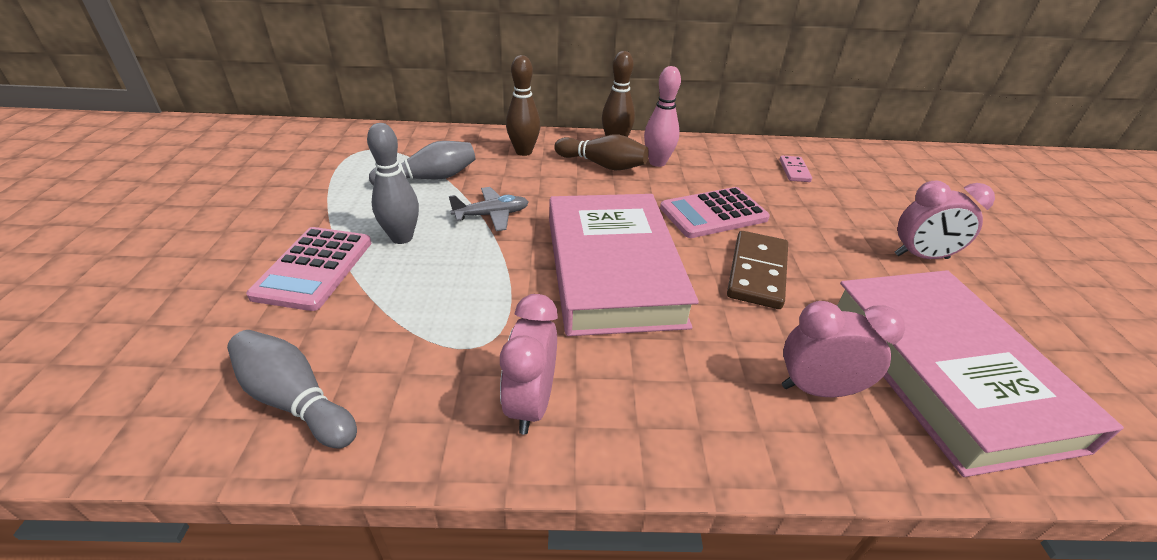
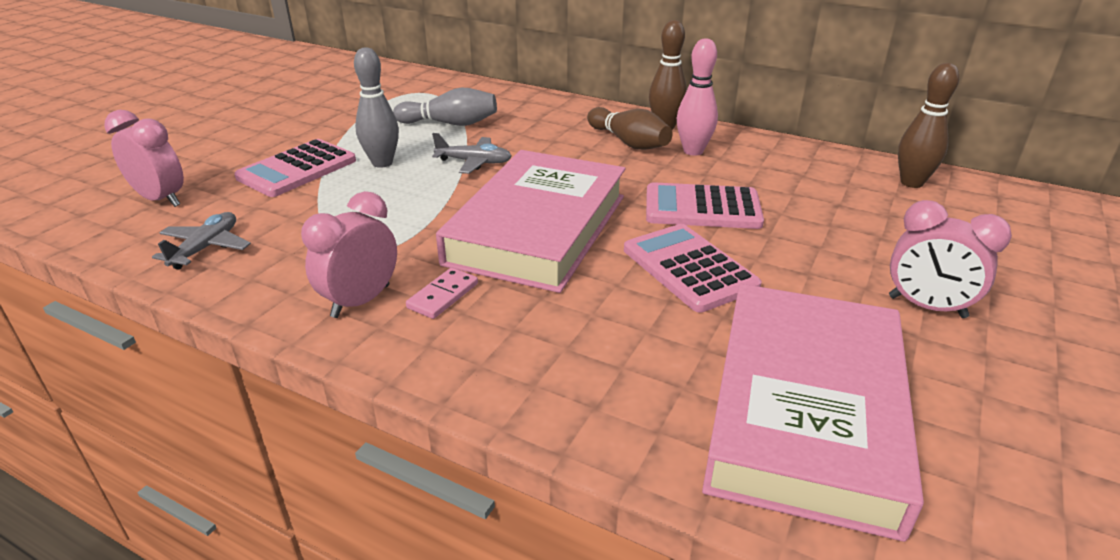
camera: 30 degrees right, 5 degrees down
grey bowling pin [227,330,357,448] -> grey plane [152,212,251,270]
brown bowling pin [506,55,540,156] -> brown bowling pin moved to [898,63,959,188]
brown domino [727,231,788,309] -> pink calculator [624,224,762,313]
pink domino [780,156,812,182] -> pink domino moved to [406,268,478,319]
pink clock [782,301,905,397] -> pink clock moved to [104,110,184,207]

